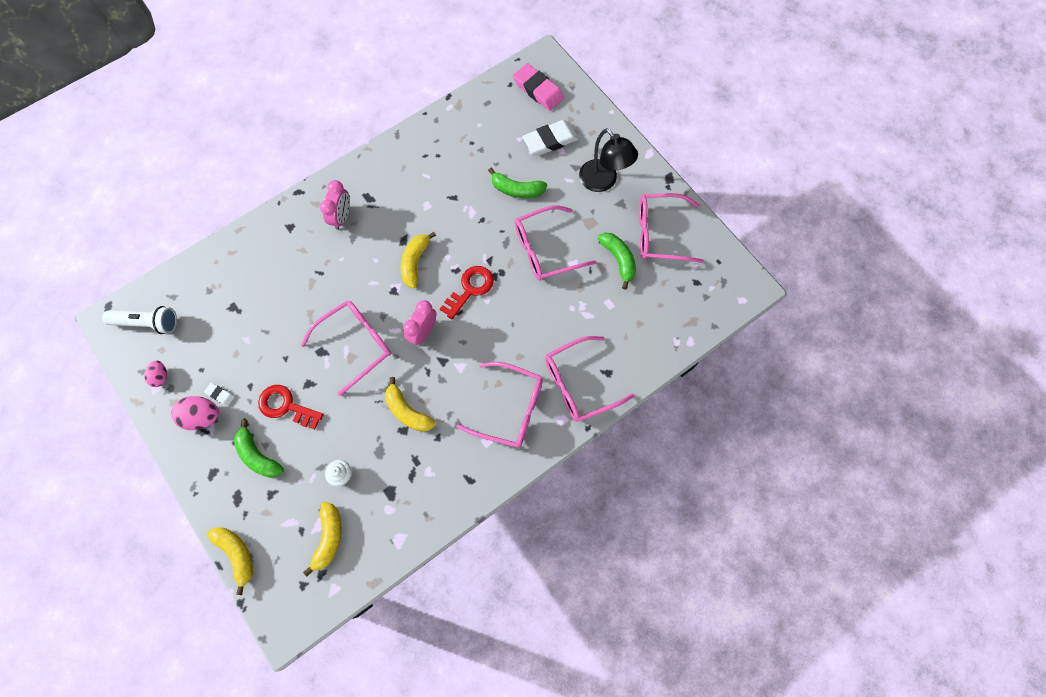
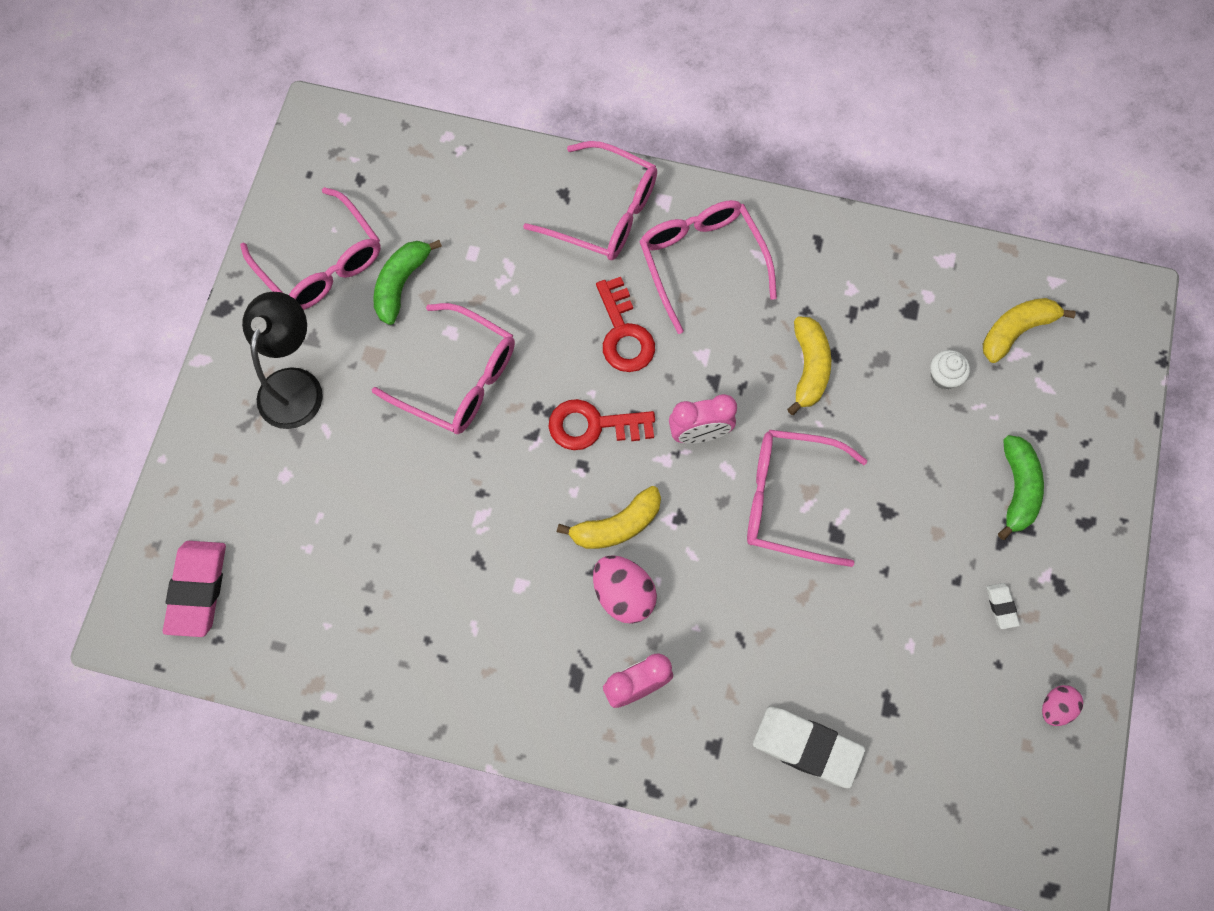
camera: 130 degrees left, 0 degrees up
white flashlight [102,306,177,334] -> none
pink egg [171,396,219,430] -> pink egg moved to [593,555,657,624]
yellow banana [207,527,253,595] -> none
red key [258,385,324,430] -> red key moved to [596,277,655,372]
green banana [488,168,547,198] -> none
white eraser [523,120,578,156] -> white eraser moved to [753,706,865,788]

